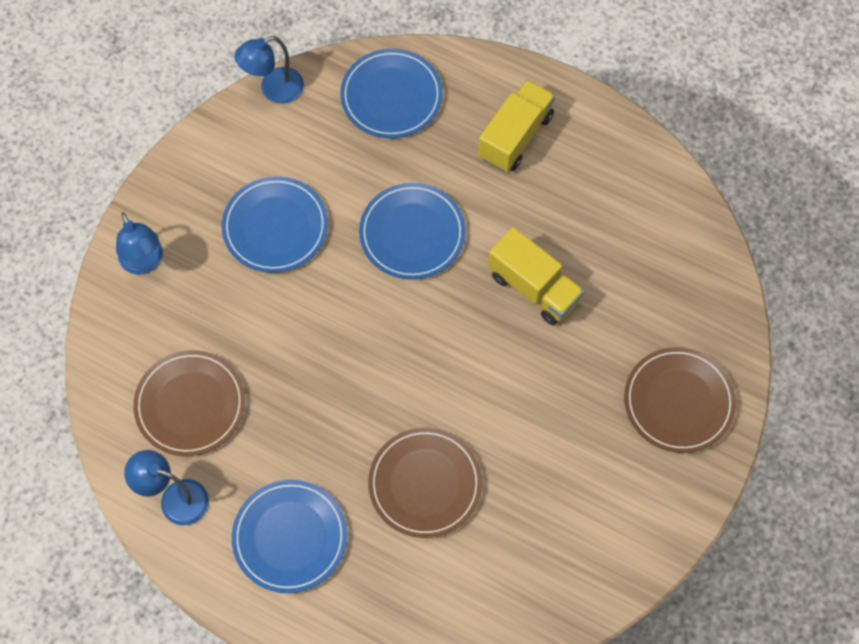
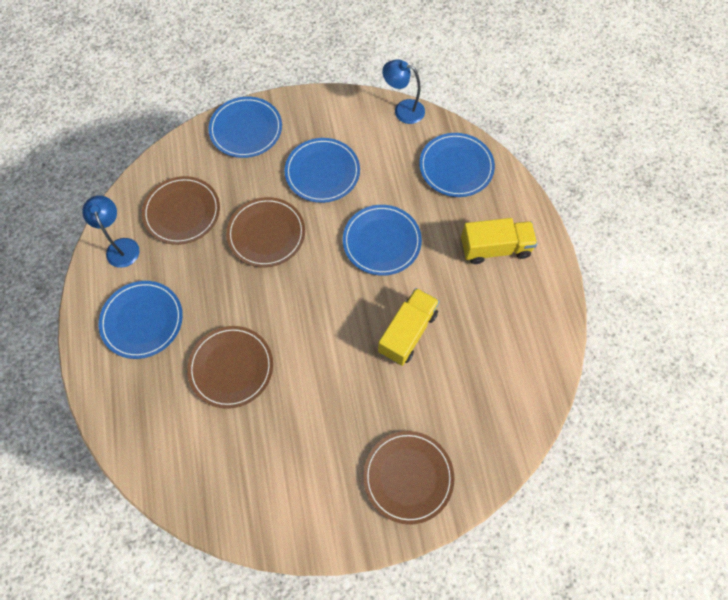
camera: 50 degrees right, 0 degrees up
blue lamp [116,212,163,275] -> blue plate [208,97,282,158]
yellow truck [488,227,584,325] -> yellow truck turned 150 degrees counterclockwise [378,288,440,366]
none -> brown plate [226,197,305,267]

